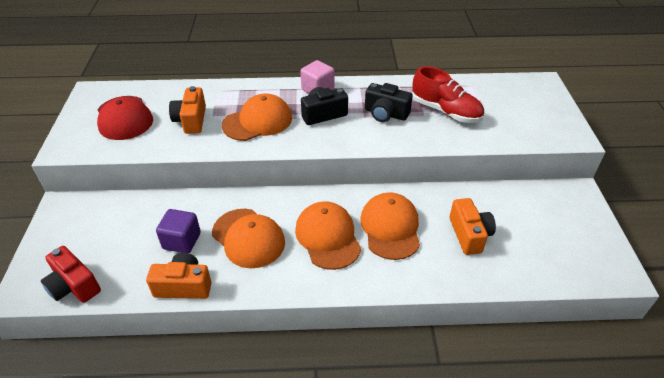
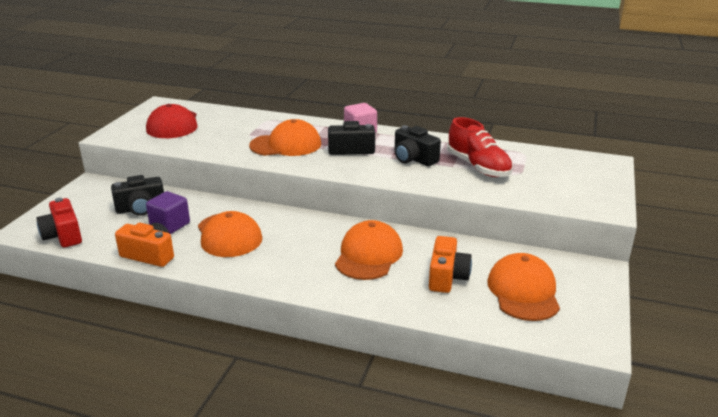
camera: 20 degrees right, 15 degrees down
orange camera [169,86,206,134] -> none
orange cap [295,201,361,270] -> orange cap moved to [488,253,560,321]
none -> black camera [111,175,164,216]

